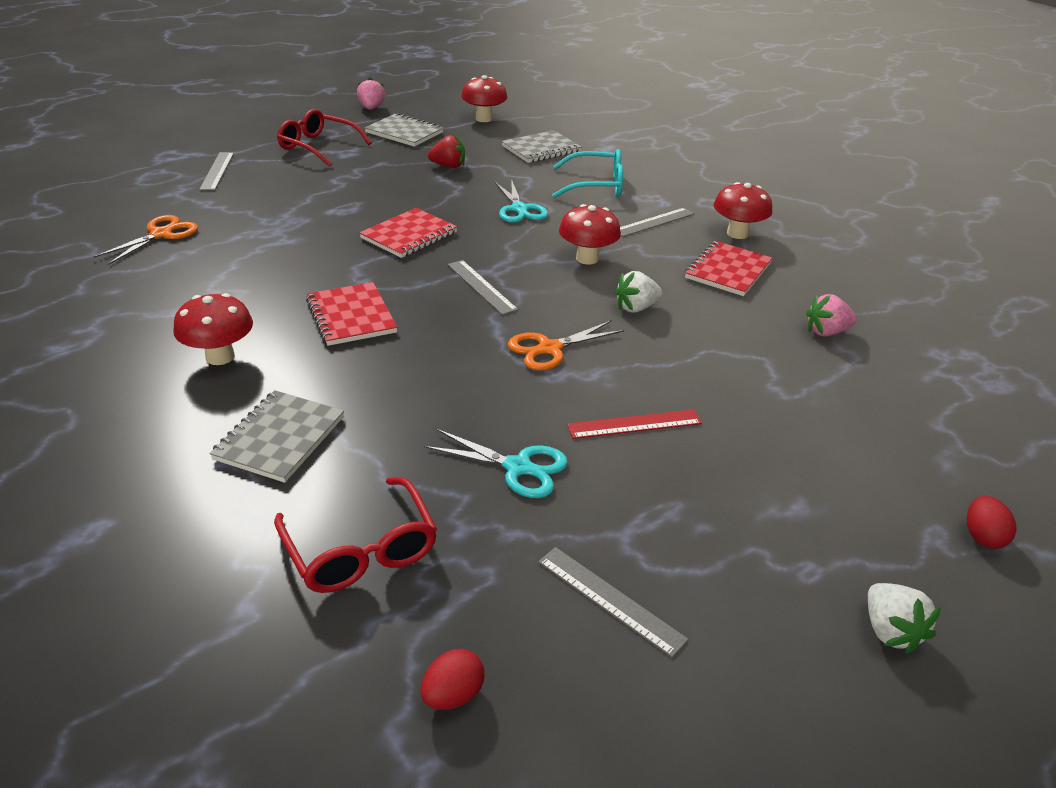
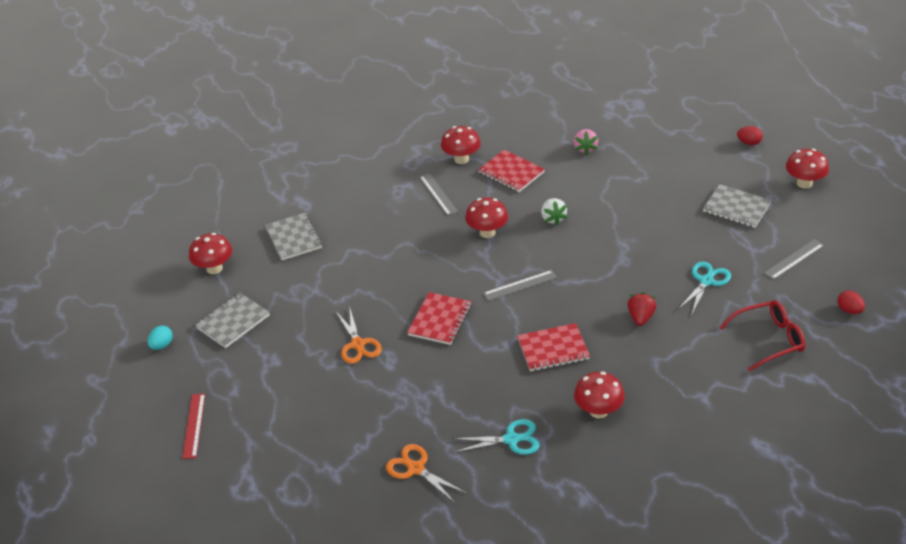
camera: 75 degrees left, 5 degrees up
grey ruler [199,152,234,190] -> none
grey notebook [210,390,344,483] -> grey notebook moved to [703,184,772,228]
red glasses [277,109,371,167] -> none
pink strawberry [357,78,385,110] -> turquoise egg [148,325,173,350]
red notebook [359,208,457,258] -> red notebook turned 60 degrees clockwise [407,292,471,345]
red strawberry [428,135,465,168] -> red strawberry moved to [627,292,657,326]
turquoise scissors [495,179,548,223] -> turquoise scissors moved to [452,419,540,455]
orange scissors [508,321,624,370] -> orange scissors moved to [336,309,382,364]
turquoise glasses [552,149,623,198] -> none
red ruler [567,409,702,439] -> red ruler moved to [182,393,205,459]
white strawberry [868,583,941,654] -> red mushroom [786,149,829,189]

